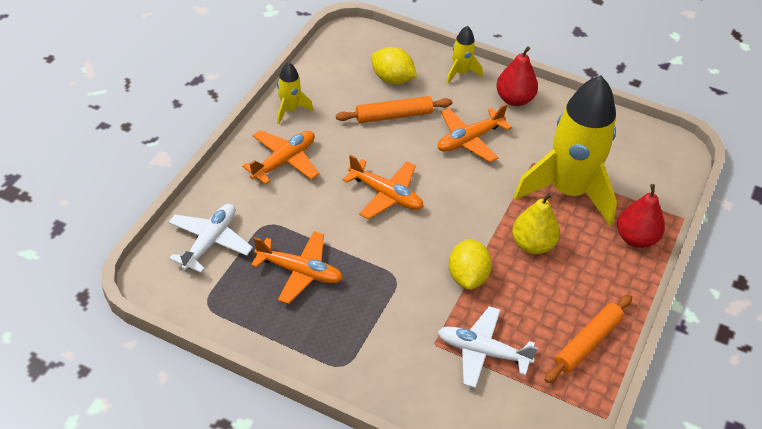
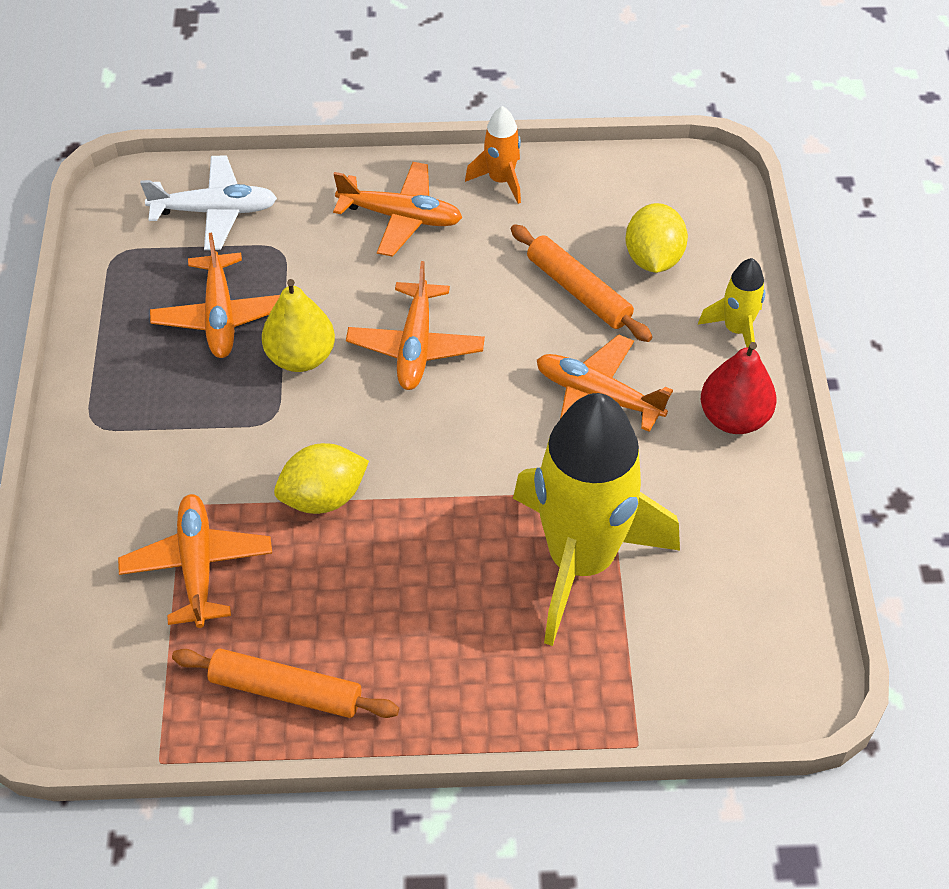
camera: 65 degrees right, 5 degrees up
yellow rocket [277,62,313,124] -> orange rocket [465,106,521,204]
white plane [438,306,538,388] -> orange plane [118,494,272,628]
yellow pear [512,192,560,254] -> yellow pear moved to [262,279,335,372]
red pear [617,184,665,248] -> none

